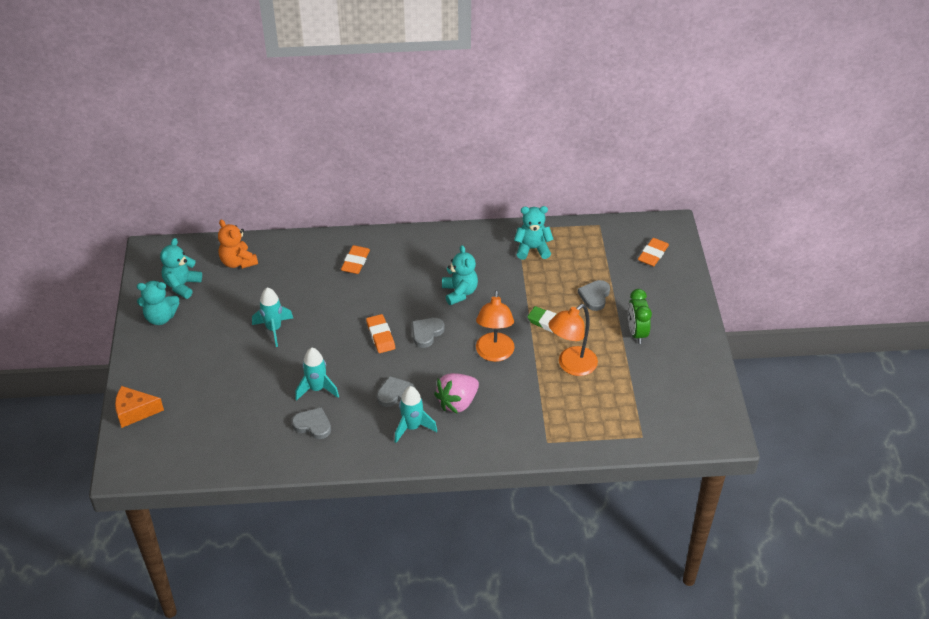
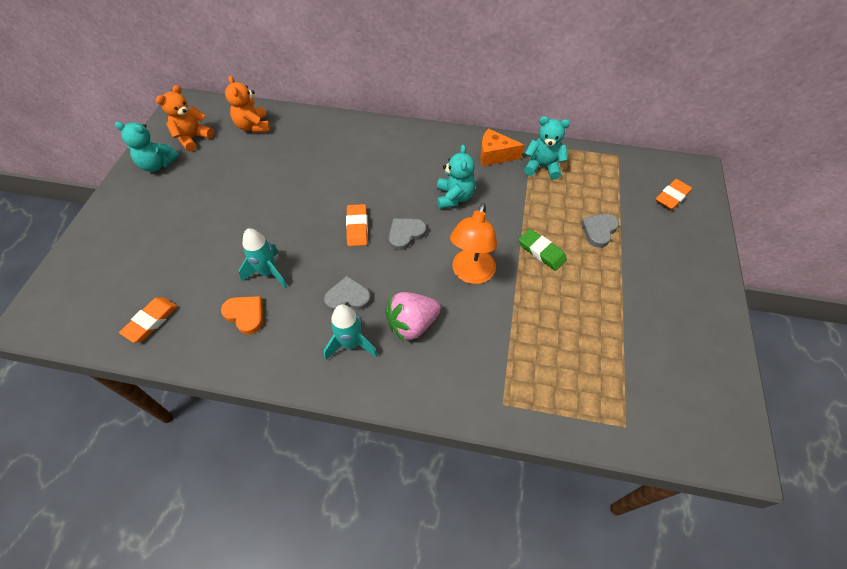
camera: 15 degrees right, 10 degrees up
orange cheese [115,386,164,428] -> orange cheese moved to [480,128,524,166]
turquoise teddy bear [160,238,202,299] -> orange teddy bear [156,85,214,152]
turquoise rocket [252,287,293,347] -> none
grey heart [292,407,331,439] -> orange heart [221,296,263,334]
orange eraser [341,245,370,274] -> orange eraser moved to [119,297,178,343]
orange lamp [548,304,598,376] -> none
green clock [628,289,652,344] -> none

